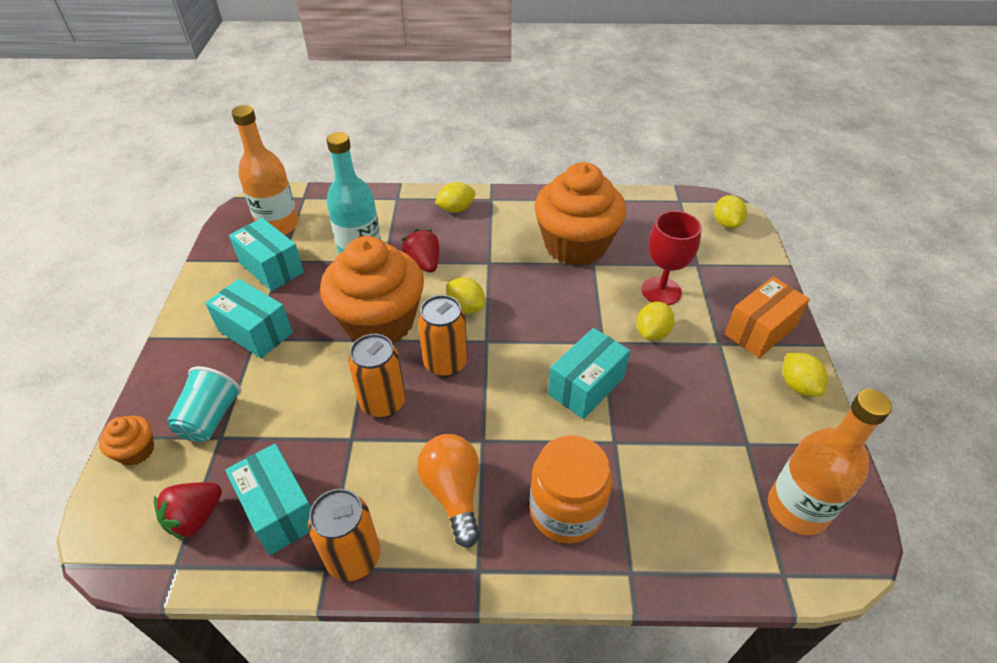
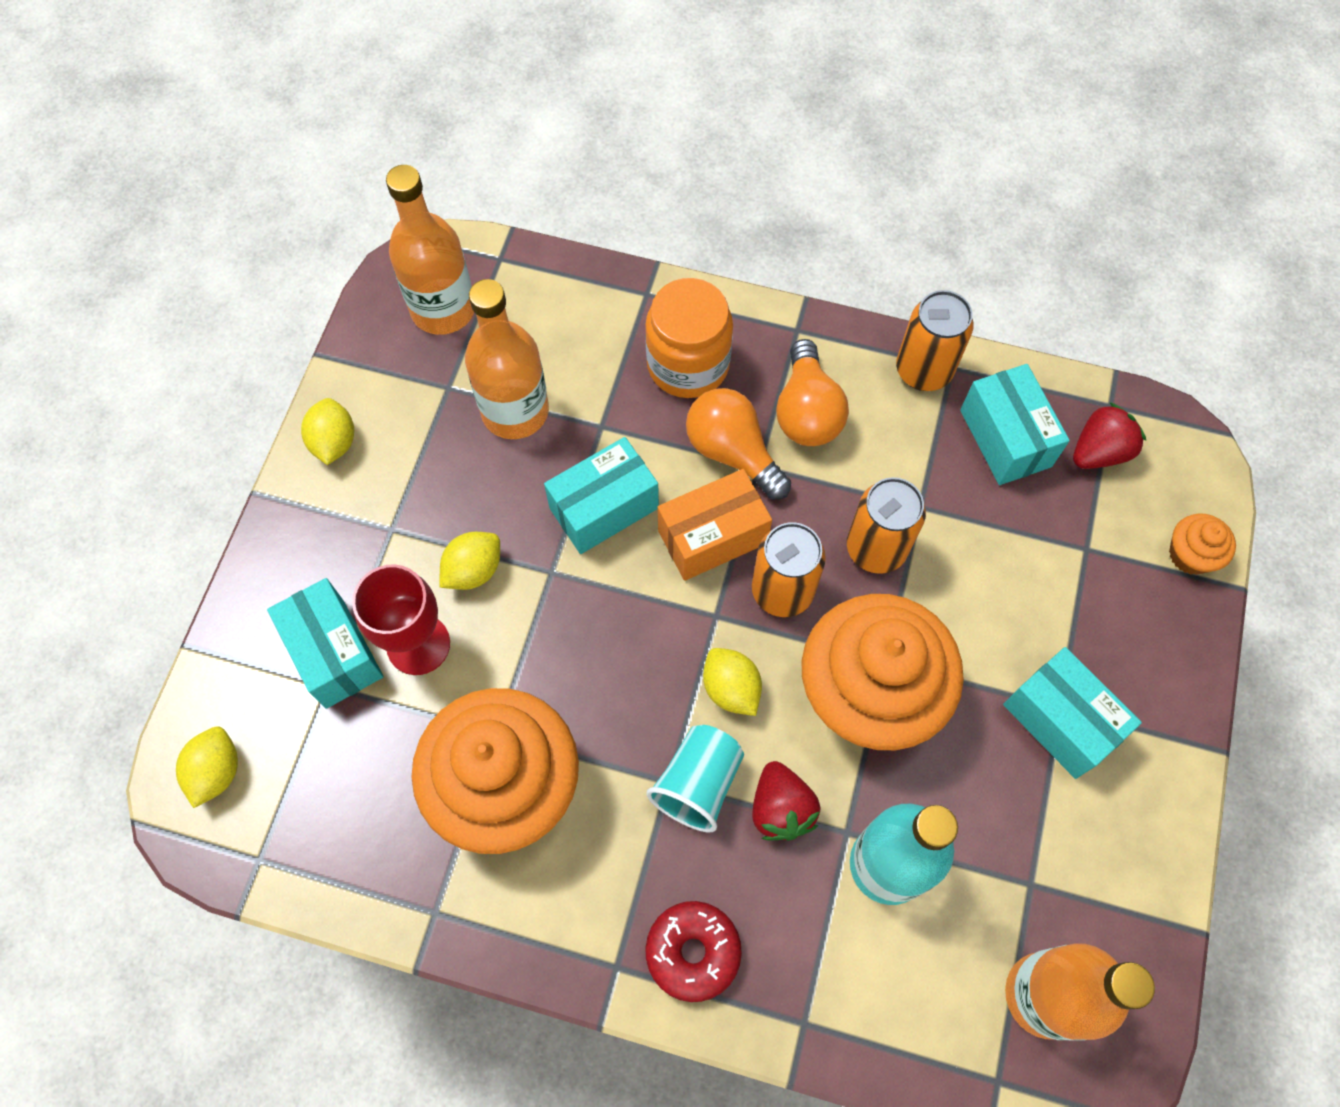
camera: 165 degrees left, 20 degrees up
turquoise cup [167,366,241,442] -> turquoise cup moved to [646,725,744,833]
turquoise box [229,218,304,291] -> turquoise box moved to [267,578,384,709]
yellow lemon [435,182,475,213] -> red donut [645,901,742,1002]
orange box [724,277,810,358] -> orange box moved to [658,469,772,581]
none -> orange bottle [465,279,549,439]
none -> orange light bulb [686,388,791,500]

